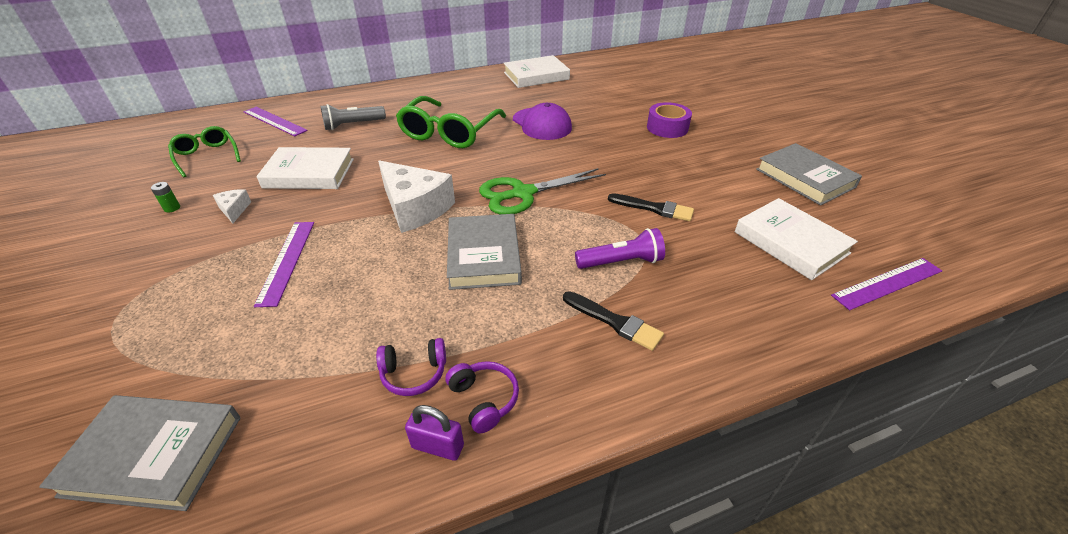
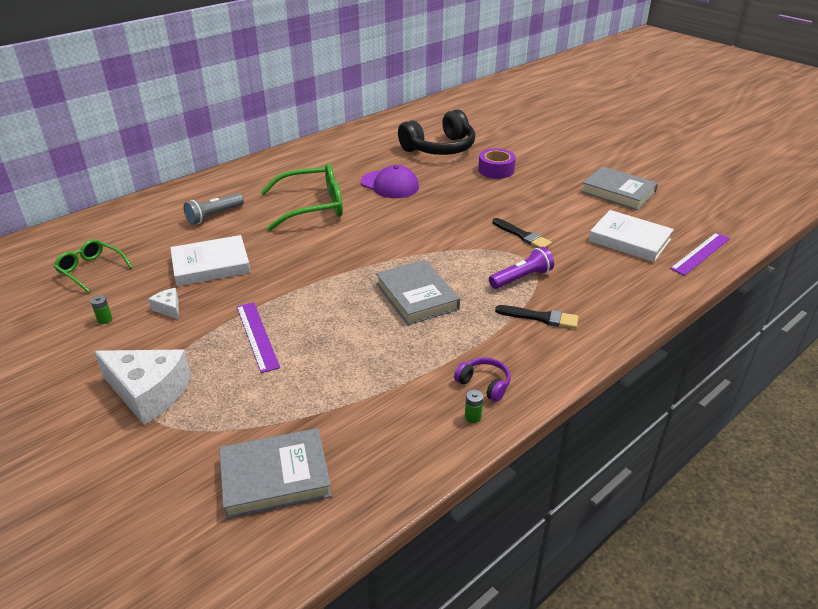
camera: 20 degrees left, 5 degrees down
purple ruler [243,107,308,136] -> none
purple headphones [376,338,446,396] -> none
white cheese [378,160,455,233] -> white cheese moved to [94,349,191,425]
green glasses [396,96,506,148] -> green glasses turned 105 degrees counterclockwise [261,163,343,231]
purple padlock [405,405,464,461] -> green battery [465,390,483,423]
green scissors [479,168,606,214] -> none
white book [504,55,570,88] -> none
black brush [608,193,694,221] -> black brush turned 45 degrees clockwise [492,218,552,248]
none -> black headphones [398,109,475,155]

